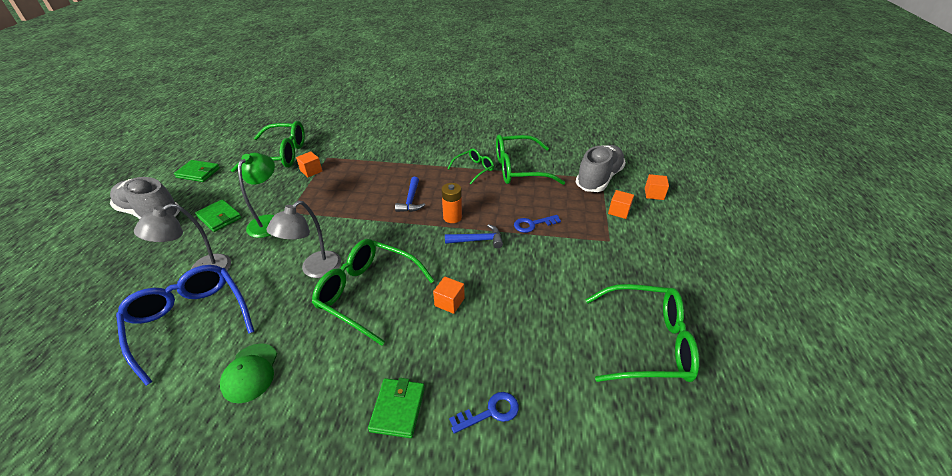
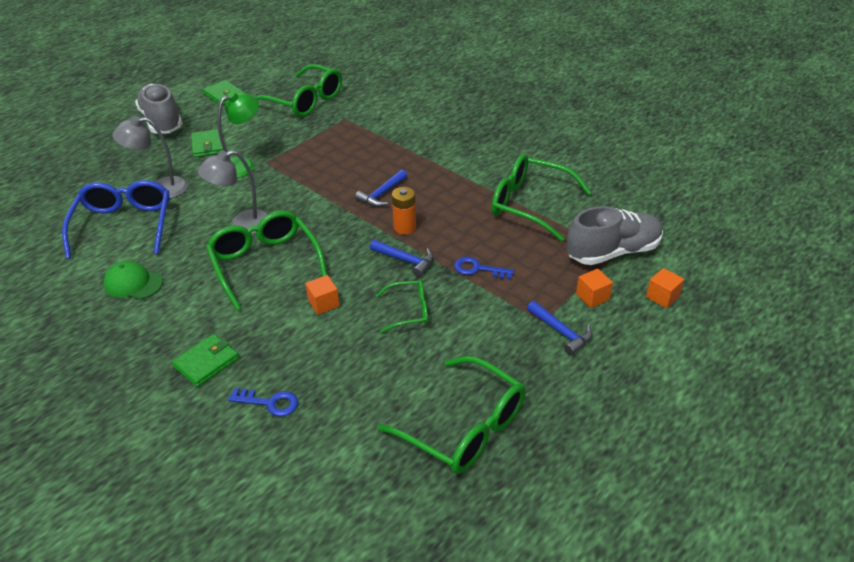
camera: 35 degrees right, 0 degrees up
green cap [220,343,277,403] -> green cap turned 75 degrees clockwise [104,261,163,299]
orange cube [296,151,322,177] -> none
green glasses [448,148,494,184] -> green glasses moved to [376,280,428,333]
none -> blue hammer [527,301,592,355]

